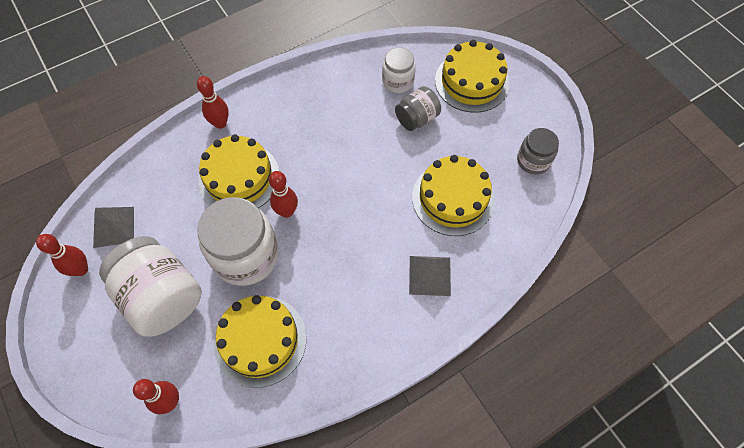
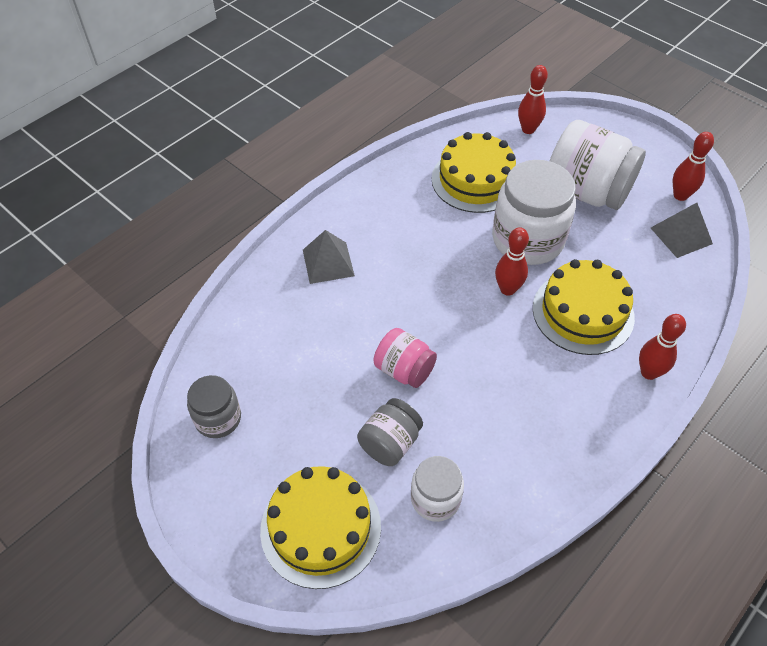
camera: 165 degrees right, 10 degrees down
yellow cake [412,155,495,236] -> none
none -> pink jar [374,328,437,388]

